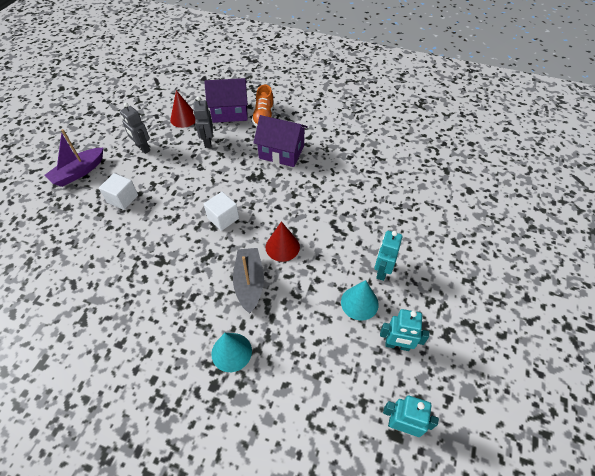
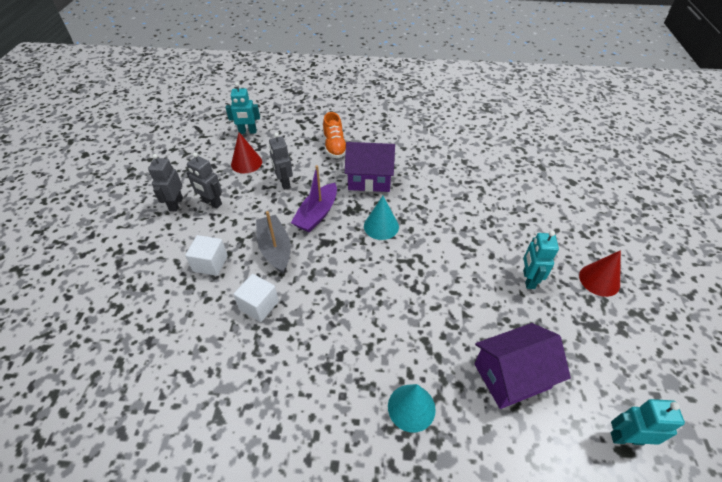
camera: 15 degrees left, 5 degrees down
purple boat [44,129,103,187] -> purple boat moved to [291,165,337,232]
purple house [204,78,248,123] -> purple house moved to [475,323,571,409]
white cube [204,192,239,231] -> white cube moved to [233,274,279,322]
grey boat [233,248,264,314] -> grey boat moved to [256,211,290,273]
red cone [266,221,300,262] -> red cone moved to [579,250,621,297]
turquoise cone [341,280,379,321] -> turquoise cone moved to [364,196,399,240]
turquoise robot [380,309,429,351] -> turquoise robot moved to [226,82,260,134]
none -> grey robot [148,154,183,211]

